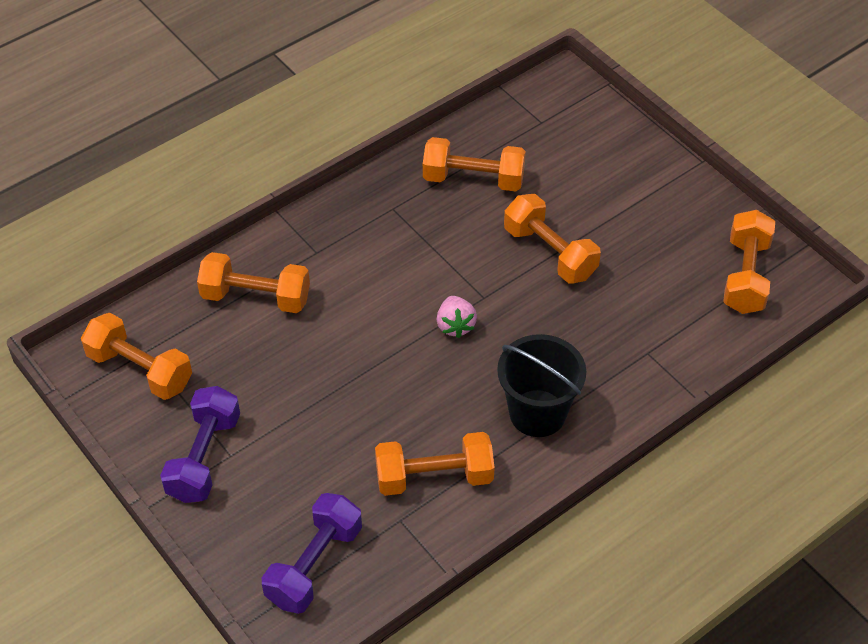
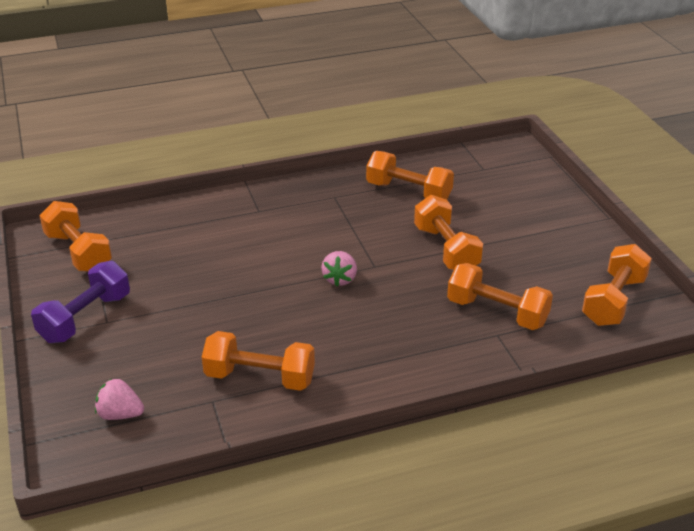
camera: 20 degrees right, 15 degrees down
orange dumbbell [197,252,310,313] -> orange dumbbell moved to [447,263,553,330]
purple dumbbell [262,493,362,614] -> pink strawberry [95,379,144,420]
black bucket [497,334,586,437] -> none

